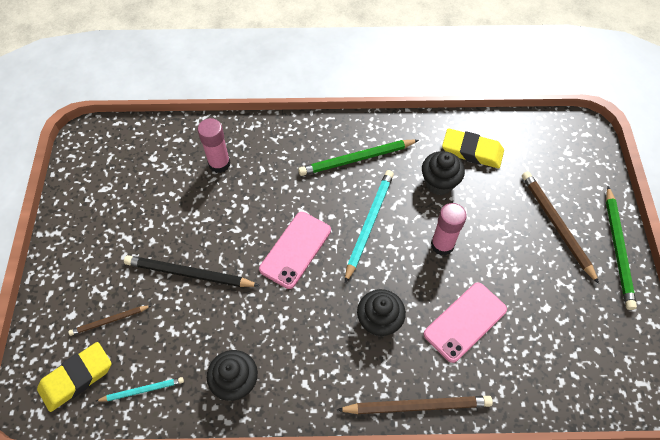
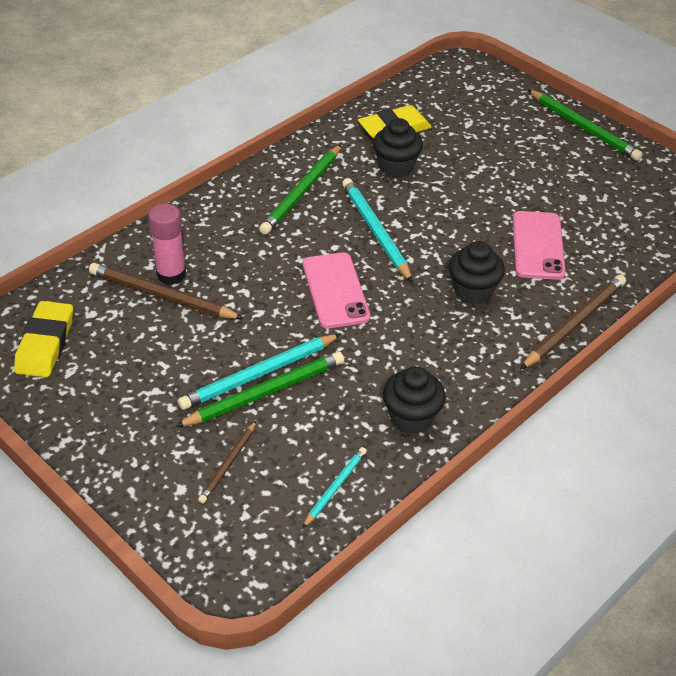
camera: 45 degrees left, 15 degrees down
yellow eraser [37,342,112,412] -> yellow eraser moved to [14,301,73,378]
black pencil [124,255,260,287] -> turquoise pencil [178,334,341,410]
pink glue stick [431,203,467,256] -> none
brown pencil [522,171,599,284] -> brown pencil moved to [89,263,244,319]
none -> green pencil [175,352,344,427]

